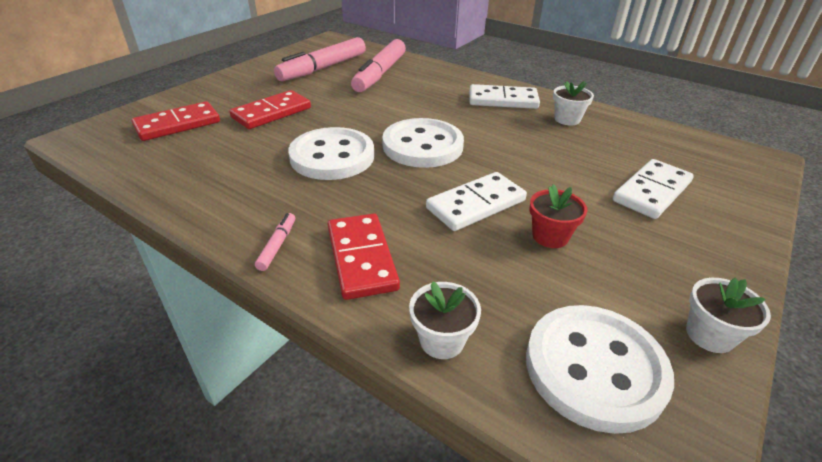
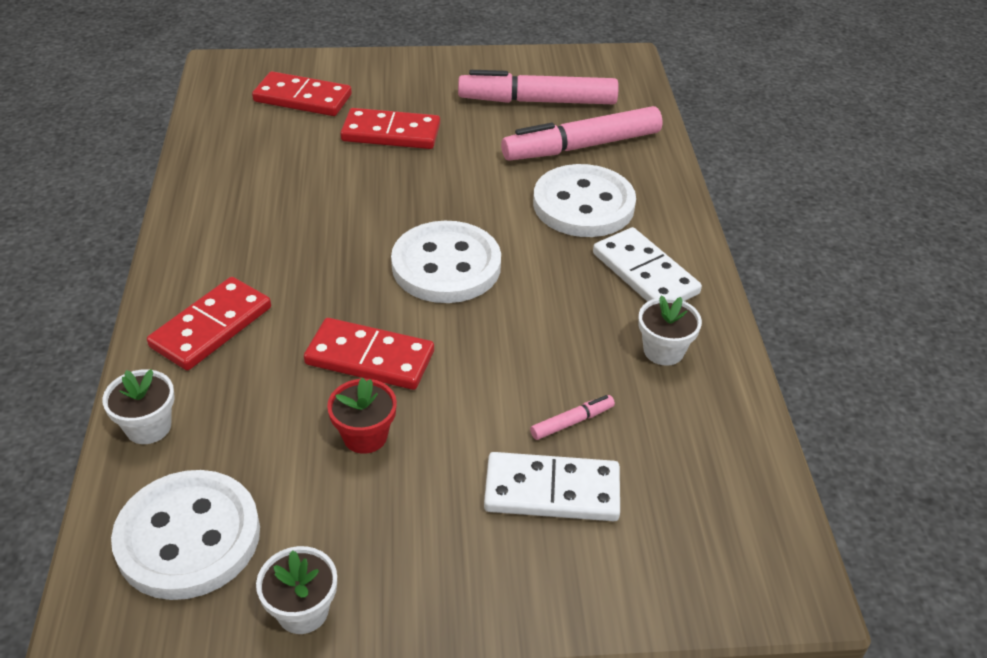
camera: 50 degrees right, 5 degrees up
pink marker [255,213,295,271] -> pink marker moved to [530,395,615,440]
white button [288,127,374,180] -> white button moved to [533,164,636,237]
white domino [426,172,527,231] -> red domino [304,318,434,390]

